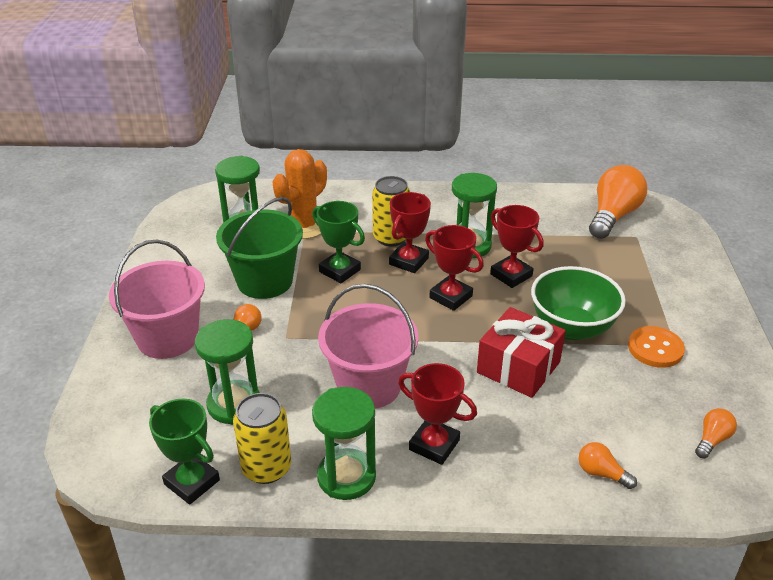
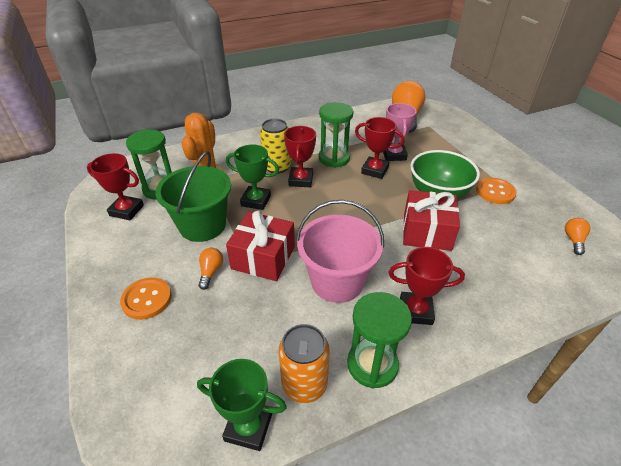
camera: 25 degrees left, 5 degrees up
pink bucket [109,240,205,359] -> orange button [120,277,172,320]
green hourglass [195,319,260,425] -> none
yellow can [233,393,291,484] -> orange can [279,324,330,403]
red trophy [425,225,484,311] -> red trophy moved to [87,153,144,220]
orange light bulb [579,442,637,489] -> none
none -> red gift [226,211,295,281]
none -> pink trophy [383,103,417,161]

